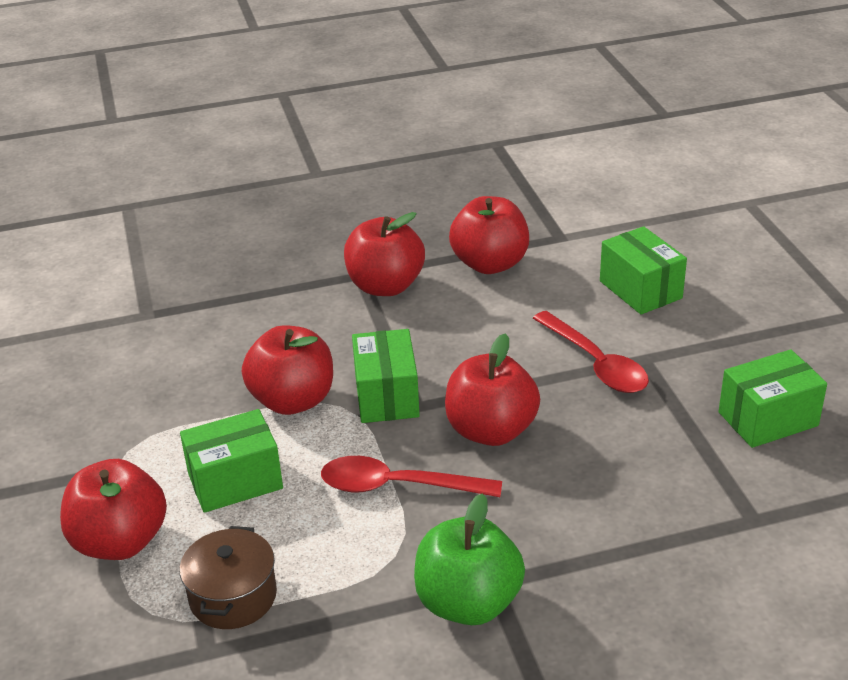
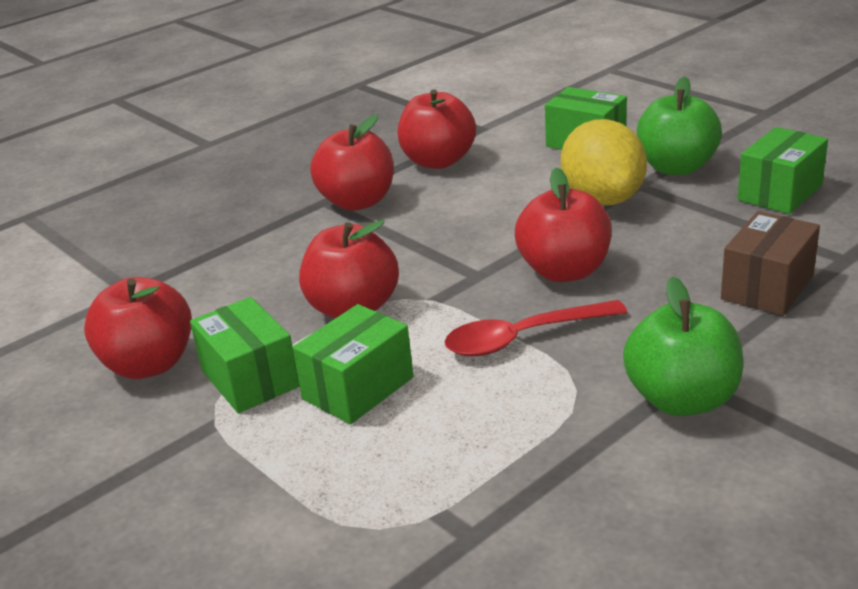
camera: 25 degrees left, 5 degrees down
red apple [60,459,167,560] -> red apple moved to [84,277,192,379]
brown pot [180,526,277,629] -> none
green box [352,329,420,423] -> green box moved to [190,297,299,413]
red spoon [533,311,649,393] -> yellow lemon [561,119,647,206]
none -> green apple [637,76,722,175]
none -> brown box [721,211,820,316]

